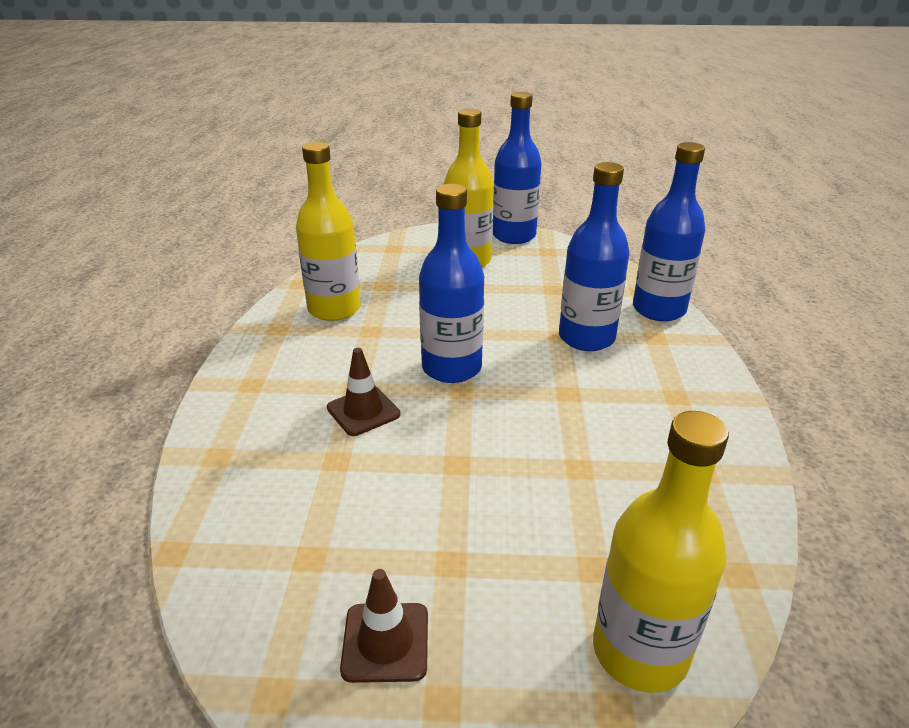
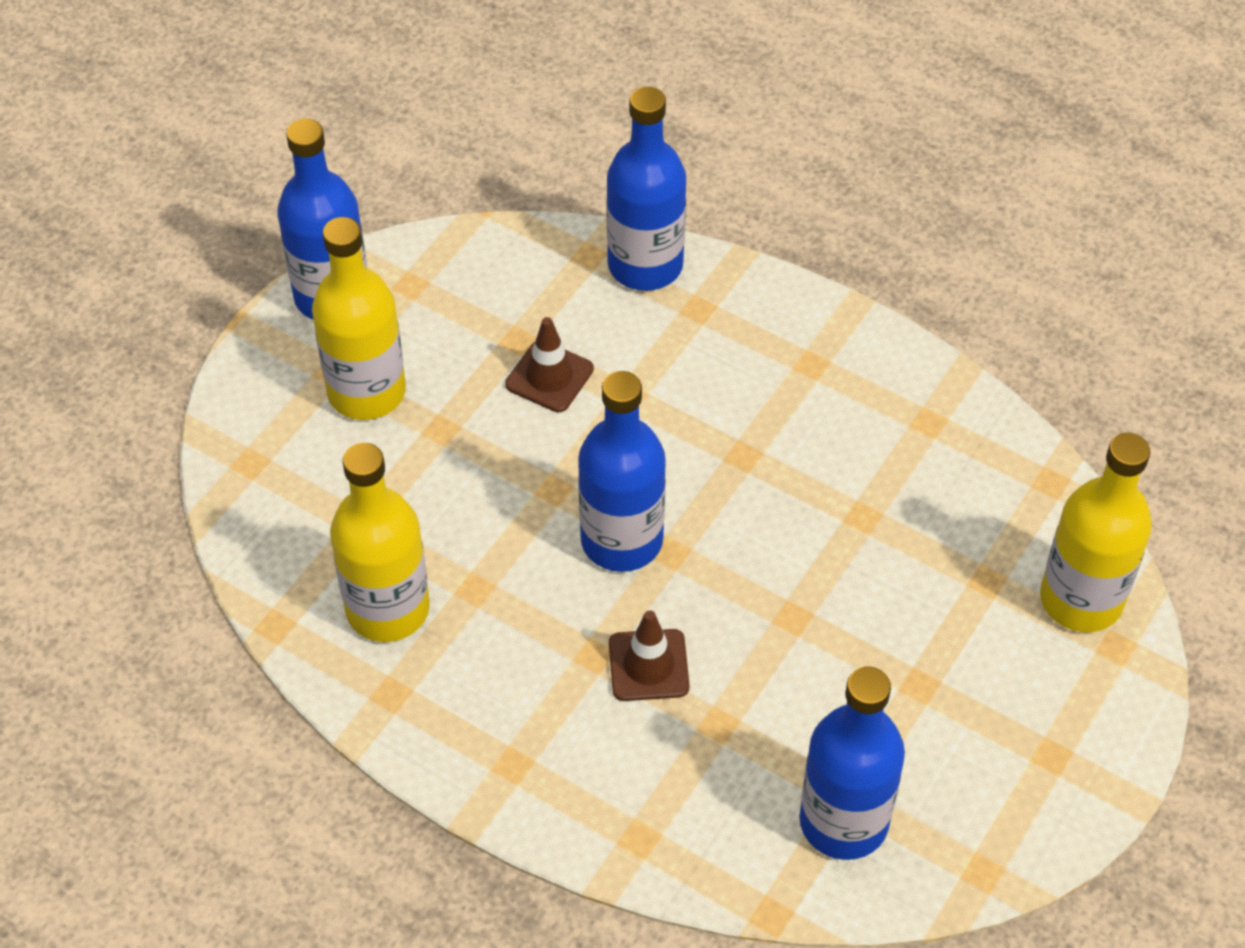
camera: 60 degrees left, 20 degrees up
brown traffic cone [340,569,428,683] -> brown traffic cone moved to [505,317,594,412]
blue bottle [559,162,630,351] -> blue bottle moved to [799,666,905,860]

